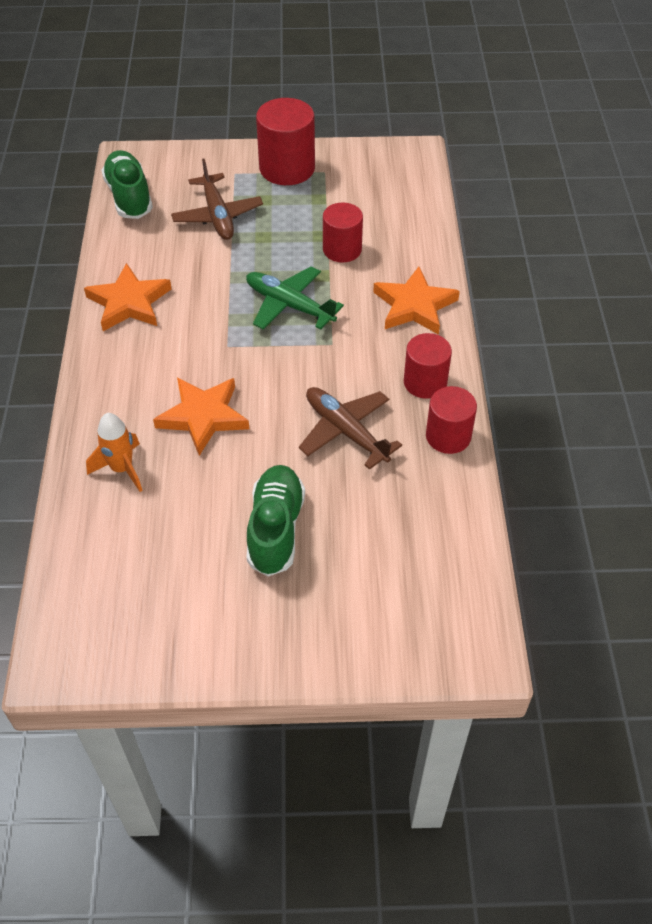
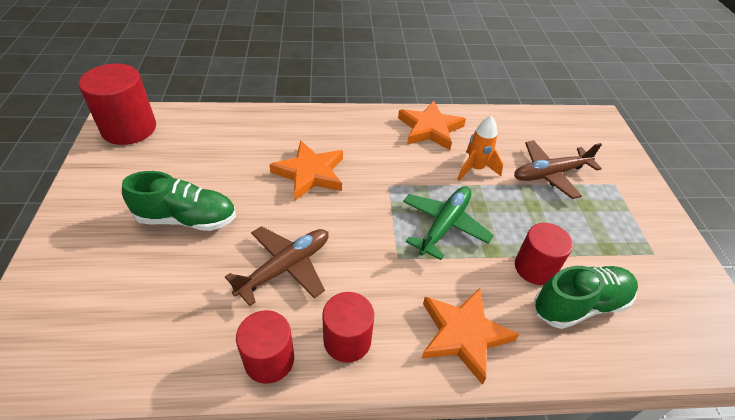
camera: 85 degrees right, 5 degrees down
orange rocket [86,413,143,492] -> orange rocket moved to [457,116,503,181]
green shoe [102,150,153,219] -> green shoe moved to [534,266,638,329]
red cylinder [256,98,315,185] -> red cylinder moved to [79,64,156,145]

